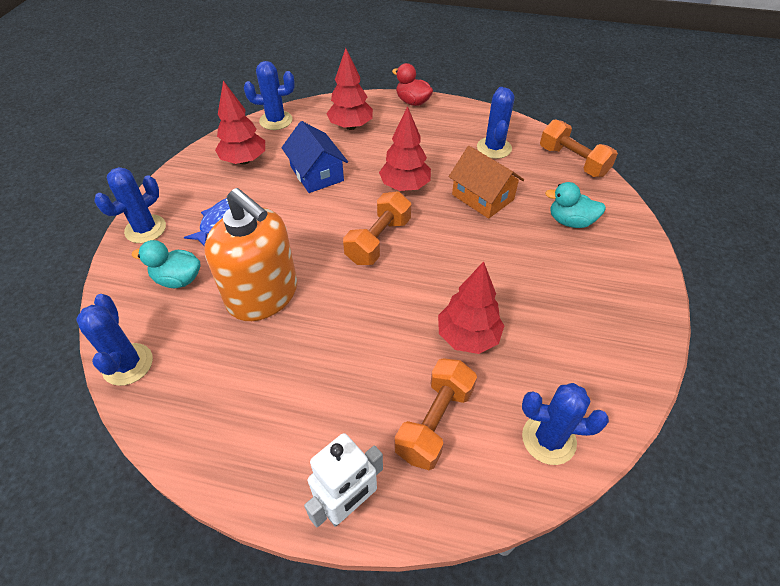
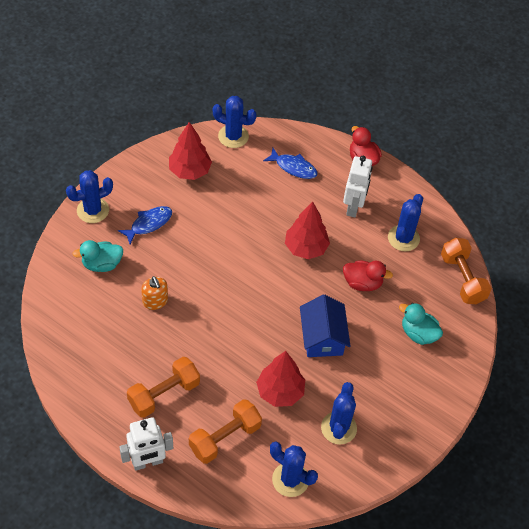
camera: 20 degrees right, 5 degrees up
blue cactus [76,294,153,386] -> blue cactus moved to [321,382,357,445]
turquoise duck [132,240,200,288] -> turquoise duck turned 45 degrees counterclockwise [73,240,123,272]
orange soap dispenser [204,188,297,321] -> orange soap dispenser [141,276,168,310], size x0.44
blue house [282,121,348,193] -> blue house moved to [300,295,351,357]
red tree [326,48,373,130] -> blue fish [263,148,318,179]
orange dumbbell [343,191,411,265] -> orange dumbbell moved to [127,357,200,418]
orange house [449,146,524,219] -> red duck [343,261,393,291]
none -> white robot [343,156,373,217]

